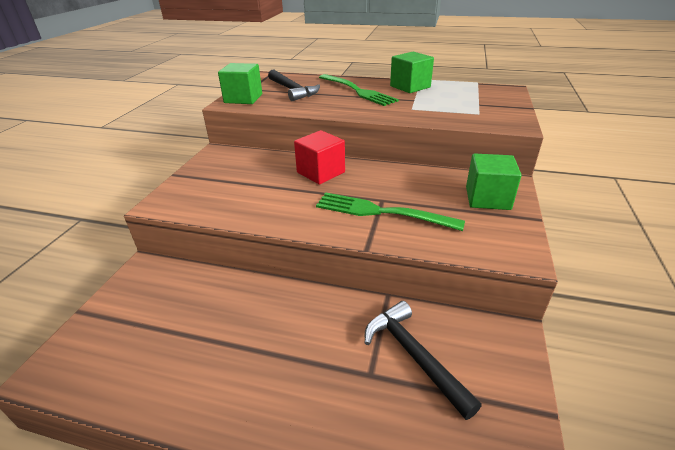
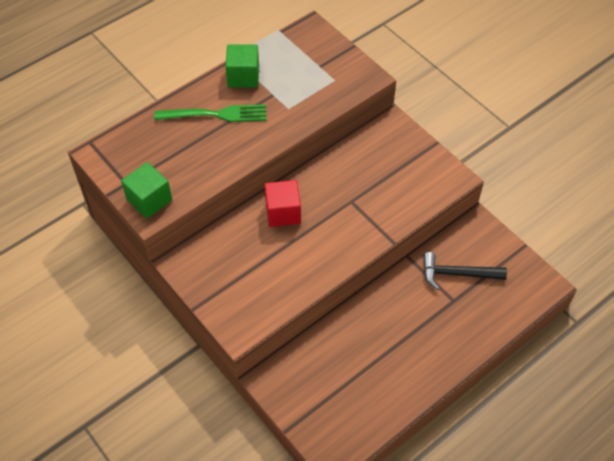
camera: 55 degrees left, 20 degrees up
black hammer [268,69,320,101] -> none
green fork [316,192,465,231] -> none
green cube [466,153,522,210] -> none

